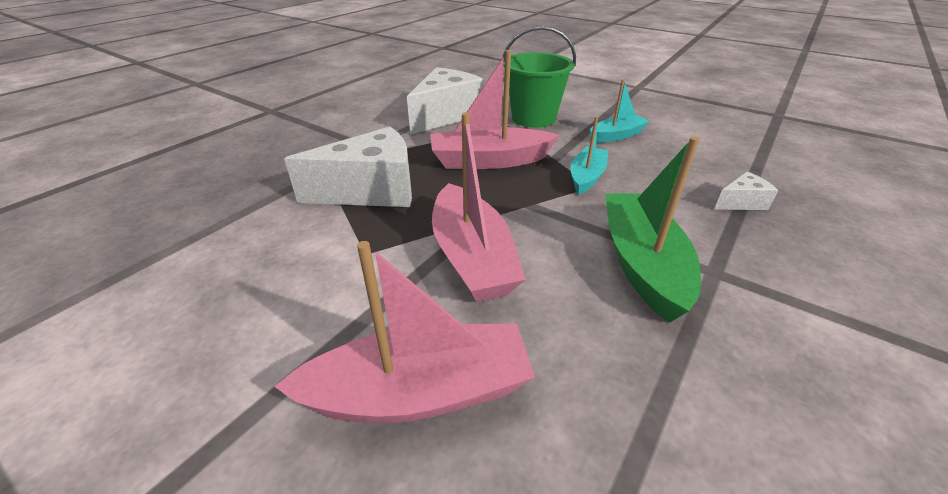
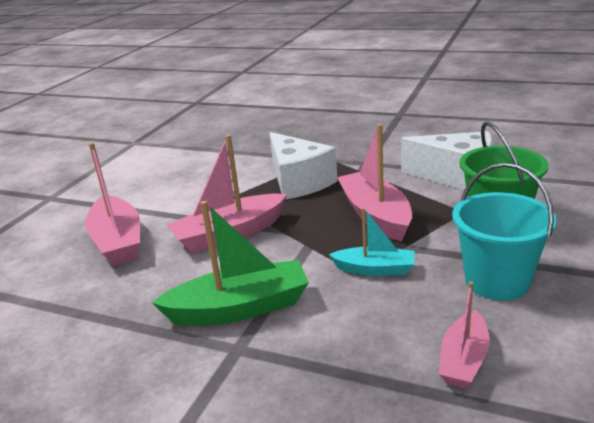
camera: 80 degrees right, 10 degrees down
turquoise boat [590,79,650,143] -> turquoise bucket [452,163,557,300]
white cheese [714,171,778,210] -> none
none -> pink boat [439,281,490,389]

